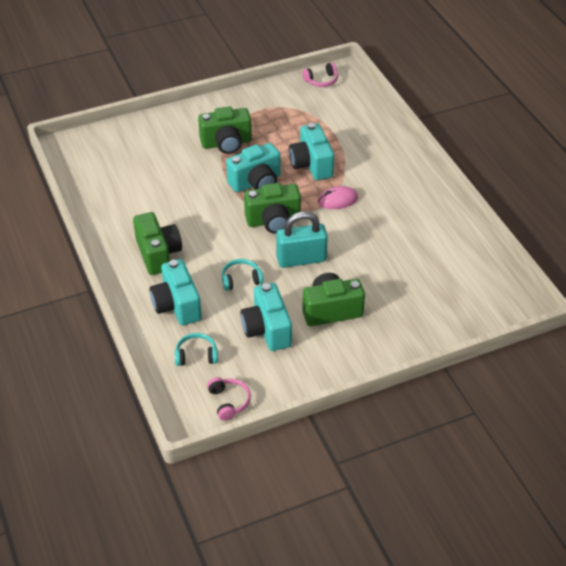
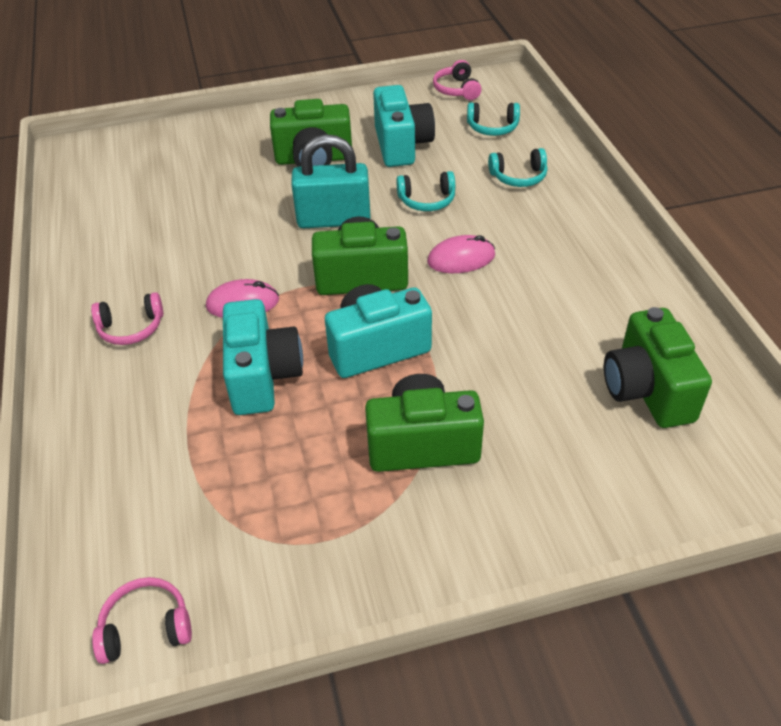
camera: 170 degrees left, 0 degrees up
green camera [133,212,182,275] -> green camera moved to [604,307,712,428]
turquoise camera [150,259,202,325] -> turquoise headphones [488,148,547,187]
none -> pink headphones [91,292,163,345]
none -> pink mouse [427,235,495,273]

